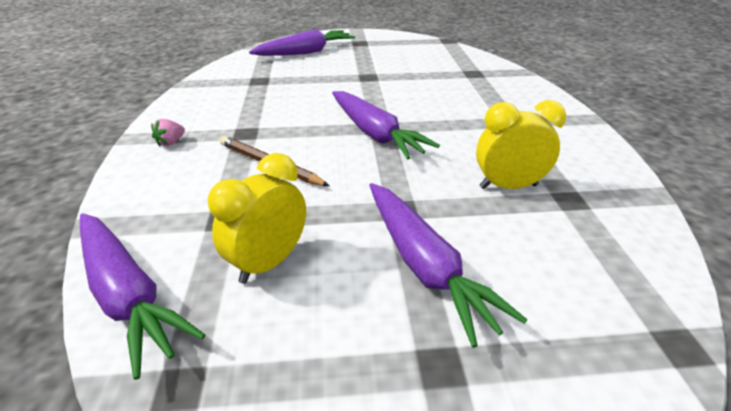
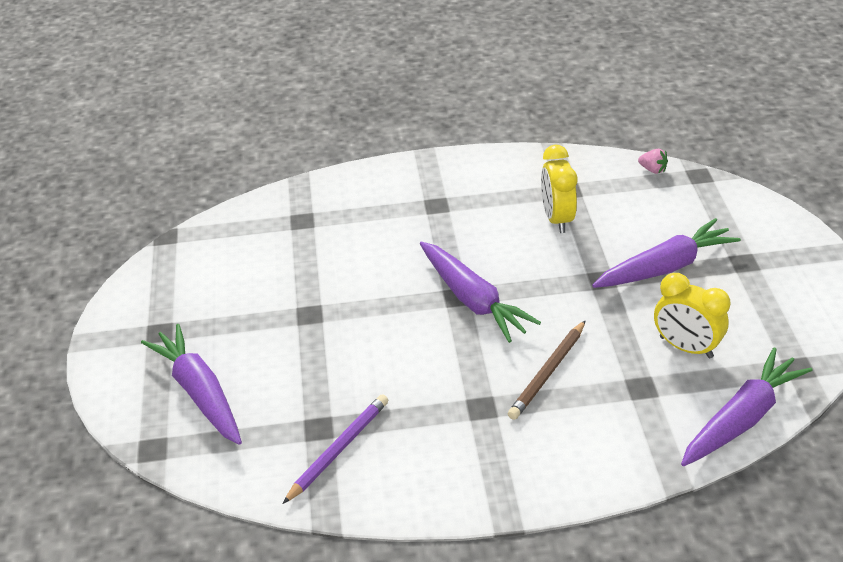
camera: 90 degrees left, 5 degrees up
pink strawberry [151,119,185,146] -> pink strawberry moved to [638,149,668,174]
purple carrot [332,91,440,159] -> purple carrot turned 90 degrees clockwise [420,242,541,343]
none -> purple pencil [283,394,388,504]

